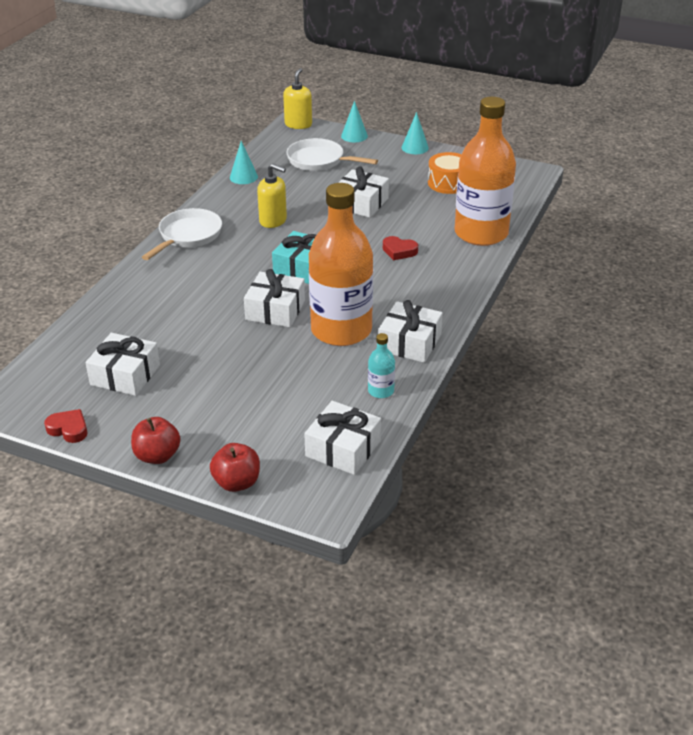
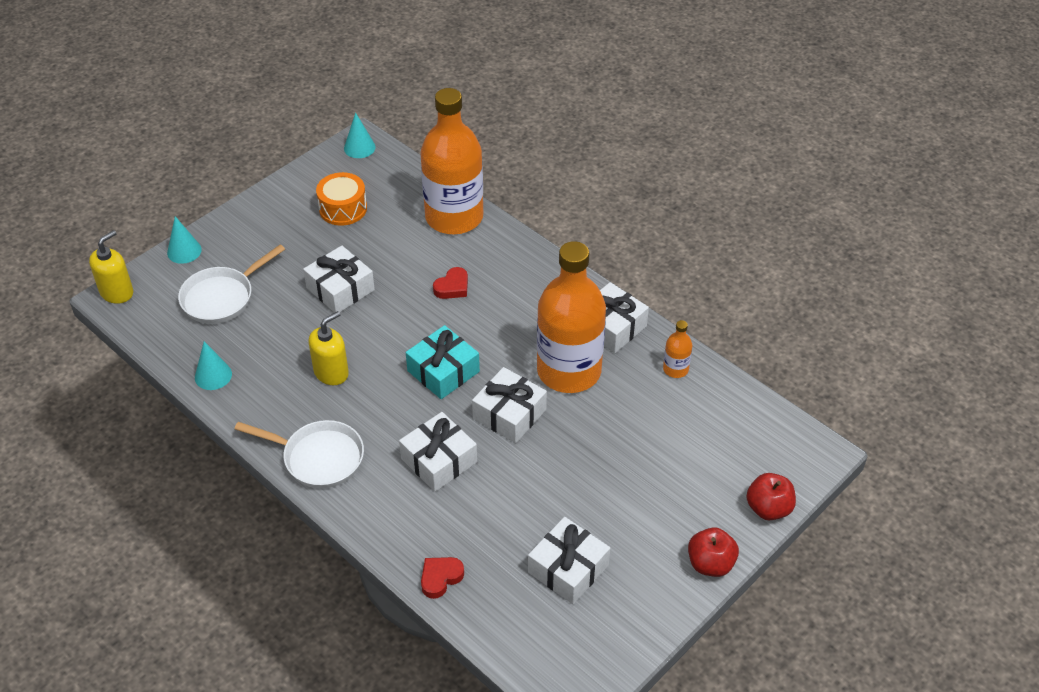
camera: 70 degrees left, 10 degrees up
red heart [44,409,87,443] -> red heart moved to [421,557,464,599]
white pan [142,208,222,260] -> white pan turned 150 degrees clockwise [235,420,364,488]
yellow soap dispenser [283,68,312,129] -> yellow soap dispenser turned 90 degrees clockwise [89,230,133,304]
white gift [304,401,381,475] -> white gift moved to [399,412,477,492]
turquoise bottle [368,333,395,398] -> orange bottle [663,320,692,378]
turquoise cone [402,112,429,154] -> turquoise cone moved to [344,112,376,158]

